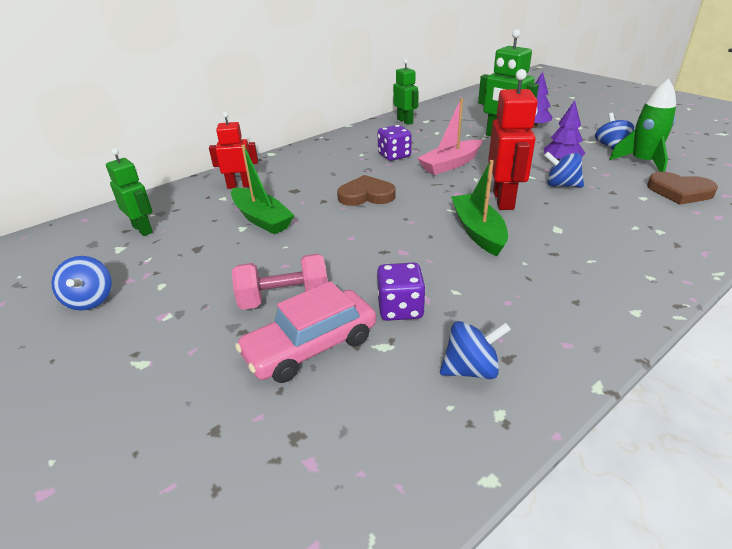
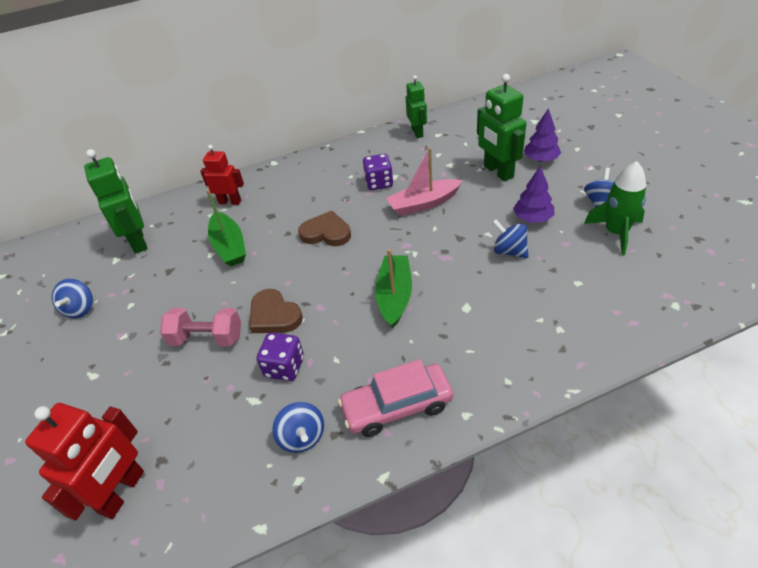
camera: 20 degrees right, 10 degrees up
green robot [106,148,153,236] -> green robot [84,149,148,254], size x1.53
pink car [235,281,376,383] -> pink car moved to [338,359,453,437]
blue spinning top [440,321,511,379] -> blue spinning top turned 60 degrees clockwise [272,402,324,453]
red robot [488,69,538,210] -> red robot moved to [25,403,144,520]
brown heart [647,172,718,205] -> brown heart moved to [249,289,303,333]

